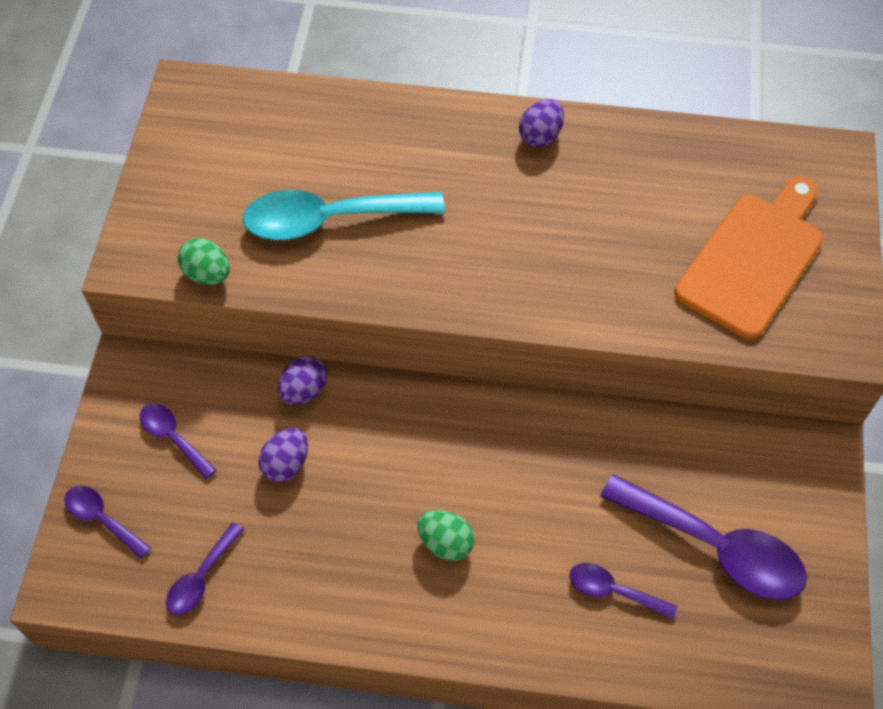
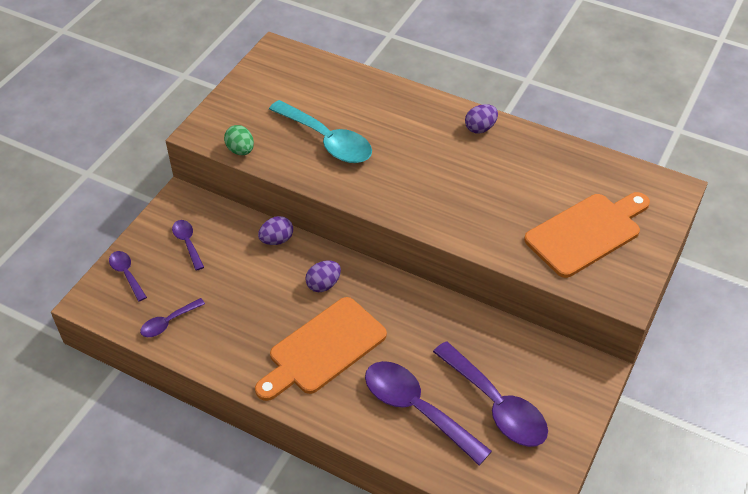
camera: 20 degrees right, 10 degrees down
turquoise spoon [243,190,445,240] -> turquoise spoon turned 150 degrees counterclockwise [269,100,372,163]
purple egg [258,428,308,483] -> purple egg moved to [305,261,341,292]
green egg [417,510,475,561] -> orange cutting board [255,297,387,401]
purple spoon [570,563,677,619] -> purple spoon [365,361,492,465], size x1.99

